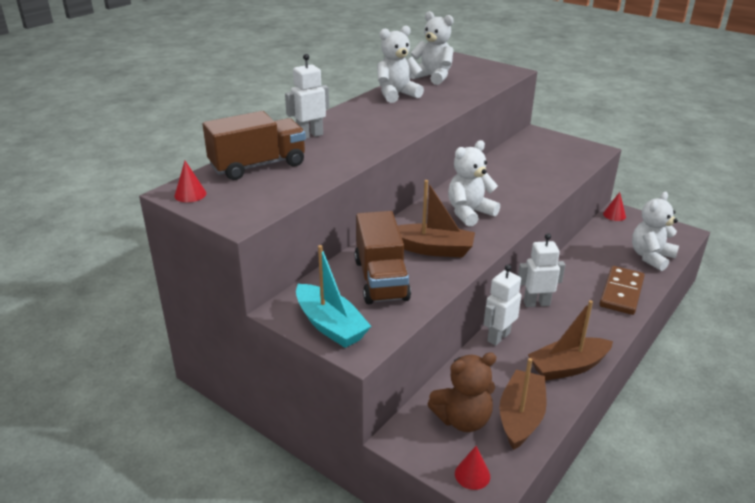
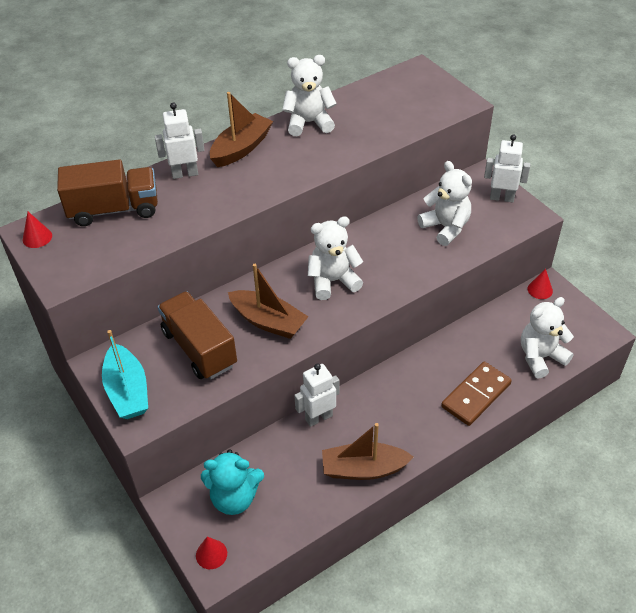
camera: 20 degrees right, 15 degrees up
brown truck [355,211,411,304] -> brown truck turned 135 degrees clockwise [158,291,237,379]
white teddy bear [410,11,454,85] -> white teddy bear moved to [417,161,472,246]
brown teddy bear [428,352,496,432] -> turquoise teddy bear [201,449,264,515]
brown boat [500,358,547,450] -> brown boat moved to [210,92,273,167]
white robot [518,233,565,307] -> white robot moved to [484,134,530,202]

